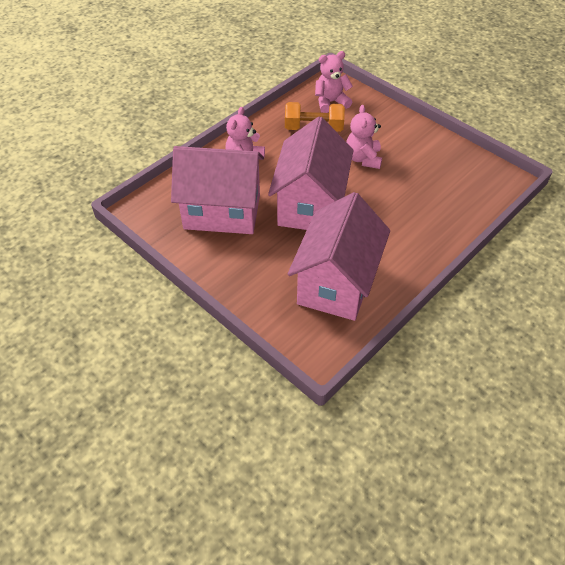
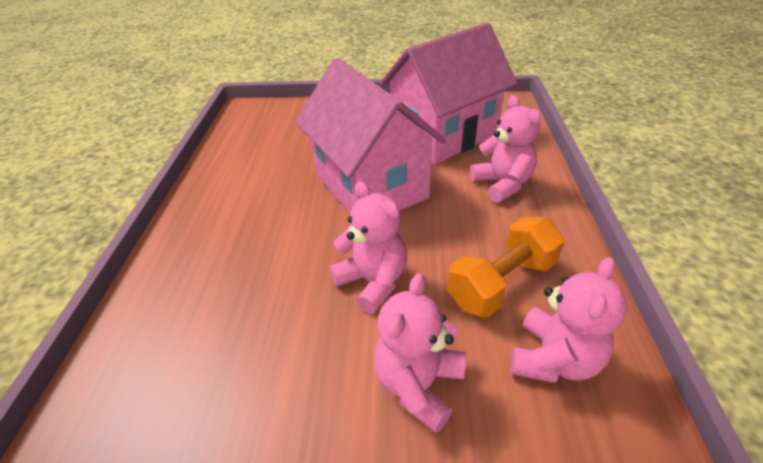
camera: 140 degrees right, 10 degrees down
pink house [288,192,390,321] -> none
none -> pink teddy bear [374,273,466,433]

